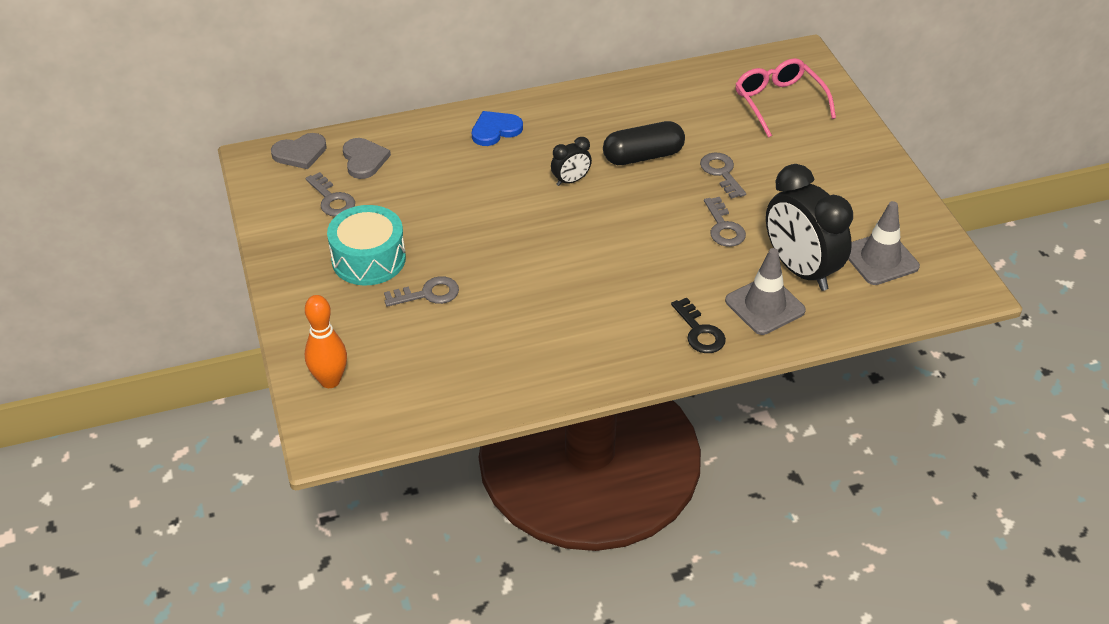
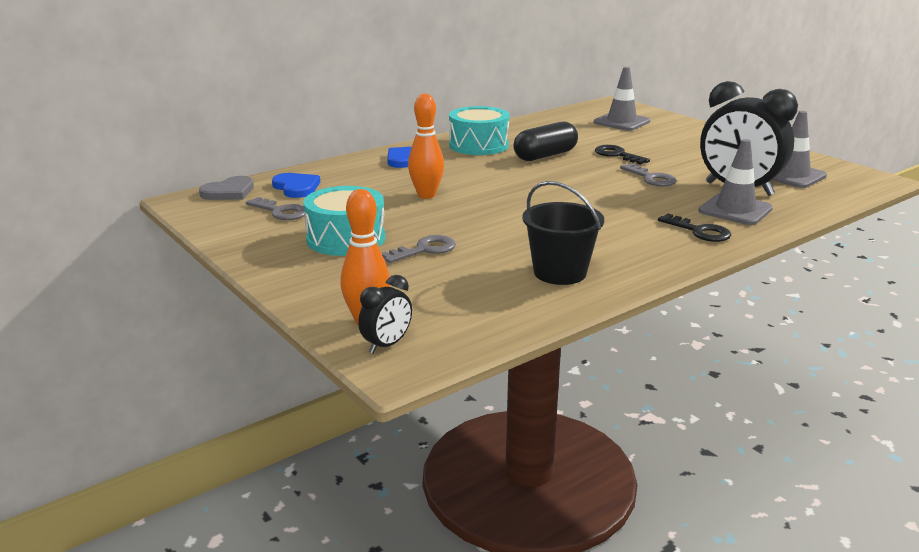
camera: 20 degrees left, 20 degrees down
grey heart [343,138,391,179] -> blue heart [272,173,320,198]
black clock [551,137,592,186] -> black clock moved to [358,275,412,354]
grey key [700,153,746,199] -> black key [595,145,650,165]
pink glasses [735,58,836,138] -> grey traffic cone [594,67,650,131]
none -> orange bowling pin [408,94,444,199]
none -> turquoise drum [449,106,509,155]
none -> black bucket [522,181,604,285]

